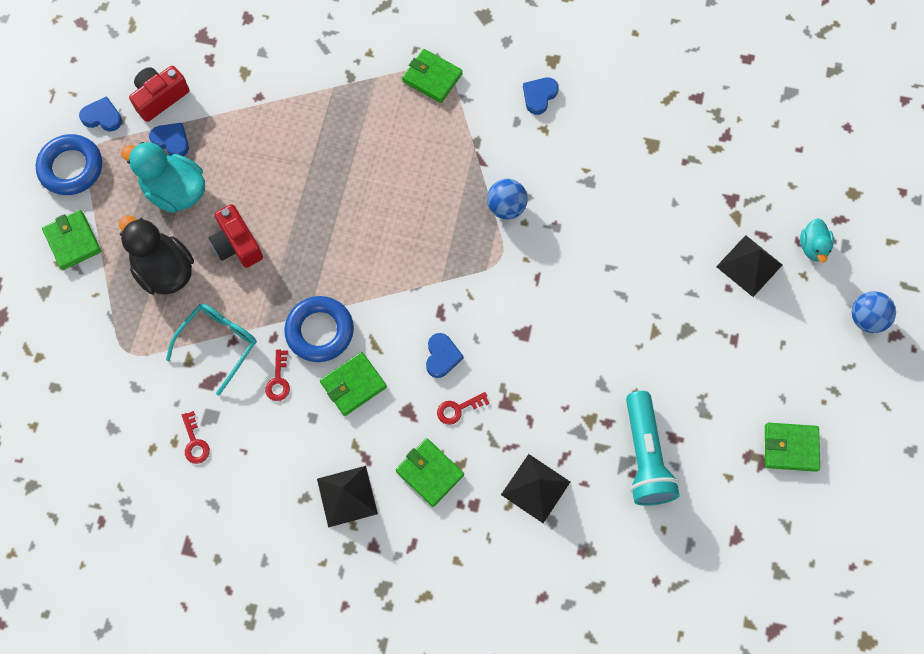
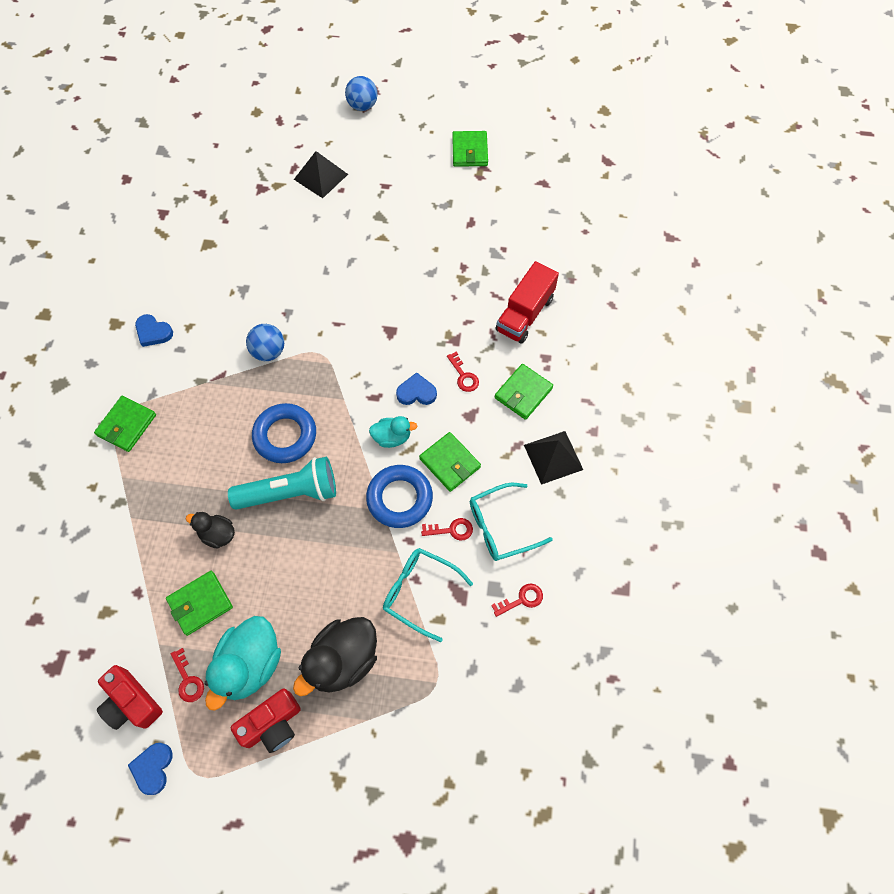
camera: 95 degrees left, 5 degrees down
blue ring [35,134,102,195] -> blue ring moved to [252,403,316,463]
green wallet [42,210,101,270] -> green wallet moved to [166,571,233,636]
blue heart [149,123,189,156] -> red key [171,648,204,702]
red camera [209,204,263,268] -> red camera moved to [231,688,301,753]
black pyramid [501,454,570,523] -> red truck [496,261,559,343]
turquoise flashlight [626,391,680,506] -> turquoise flashlight moved to [228,457,336,510]
turquoise duck [800,218,834,263] -> turquoise duck moved to [369,416,417,448]
none -> black duck [186,512,235,549]
none -> turquoise glasses [470,483,553,561]

